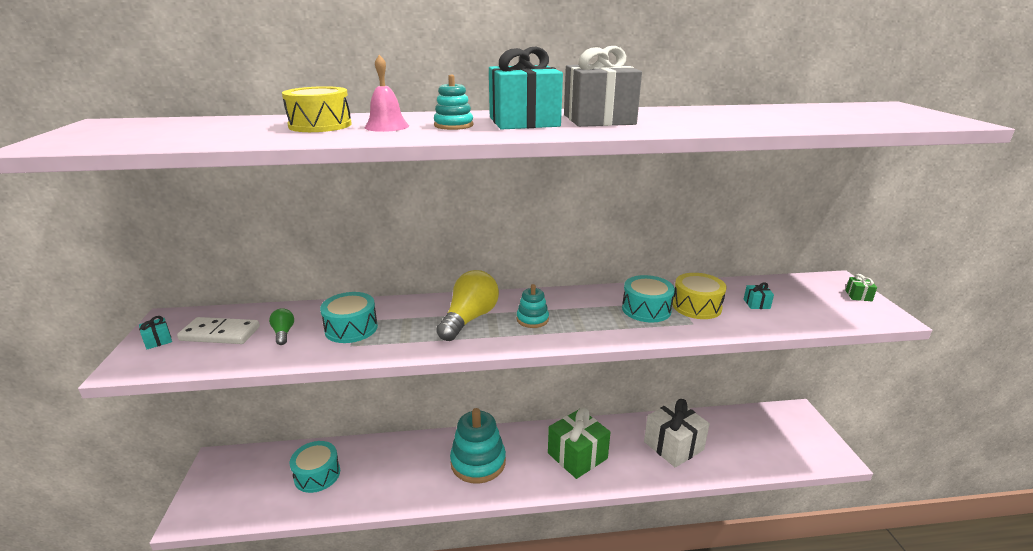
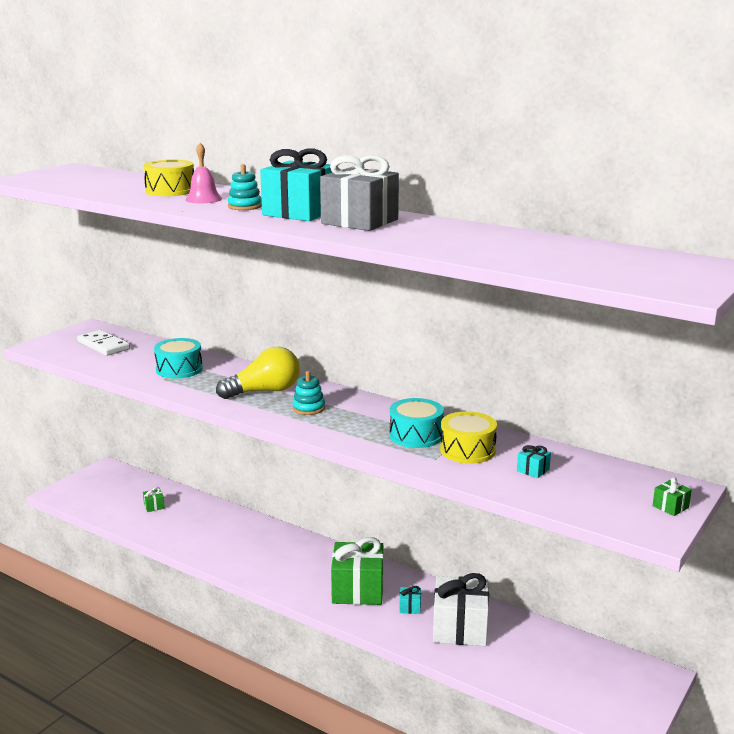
camera: 40 degrees right, 5 degrees down
turquoise gift [139,316,172,349] -> turquoise gift moved to [399,586,421,614]
green light bulb [269,308,294,345] -> none
turquoise drum [290,441,340,493] -> green gift [143,487,165,512]
turquoise stacking toy [450,408,506,484] -> none

